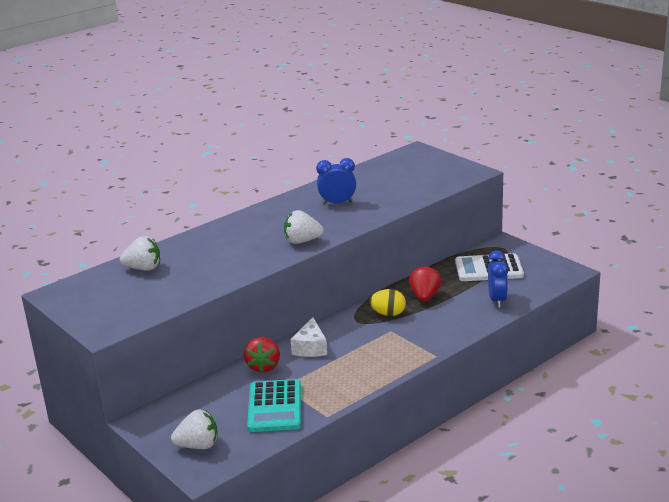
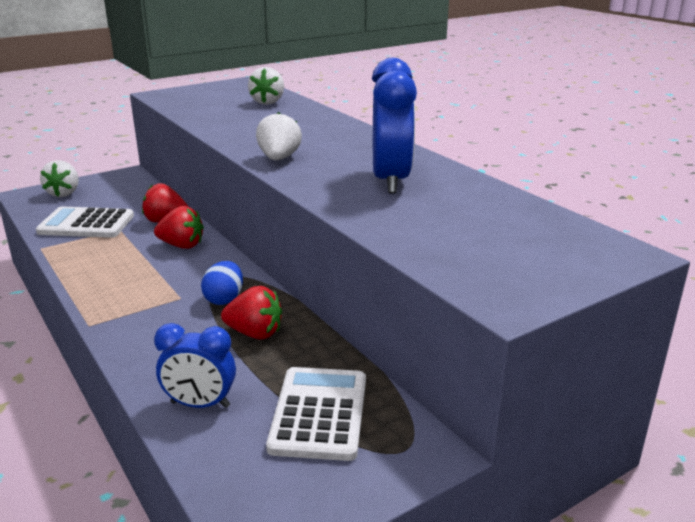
camera: 95 degrees right, 0 degrees up
turquoise calculator [247,379,301,432] -> white calculator [36,206,134,238]
white cheese [291,317,327,357] -> red strawberry [154,206,204,249]
blue clock [316,158,356,205] -> blue clock [372,58,417,194], size x1.56
yellow egg [370,289,406,316] -> blue egg [201,261,243,305]

